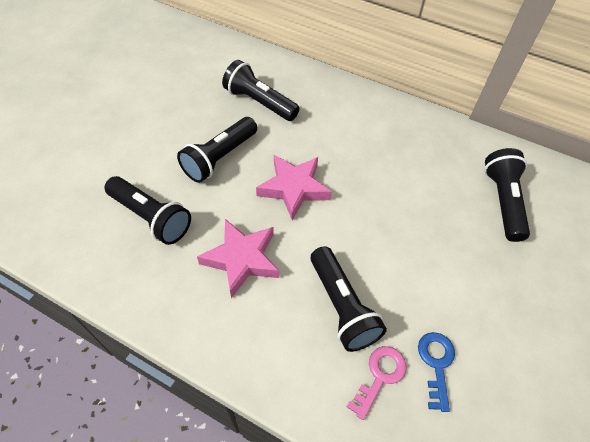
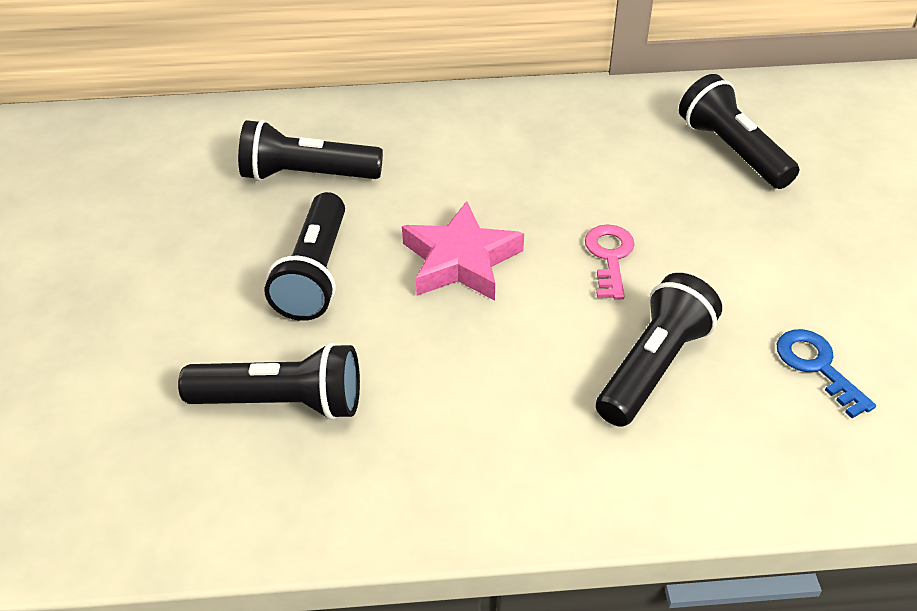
camera: 30 degrees left, 10 degrees down
pink star [197,219,279,298] -> none
black flashlight [311,246,387,352] -> black flashlight turned 90 degrees counterclockwise [596,273,722,427]
pink key [347,346,407,420] -> pink key moved to [585,225,635,299]

